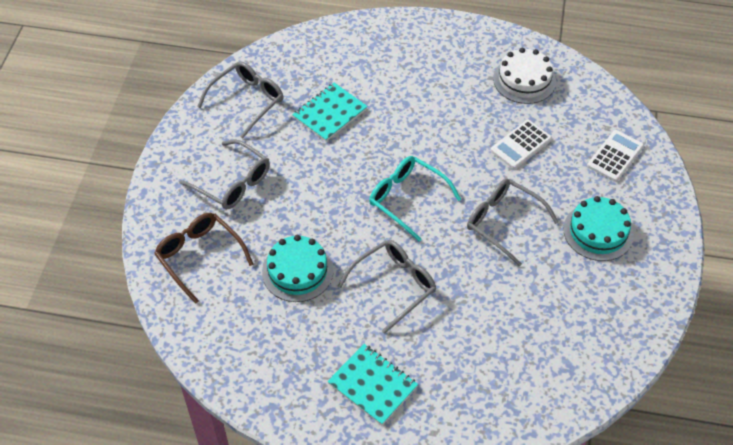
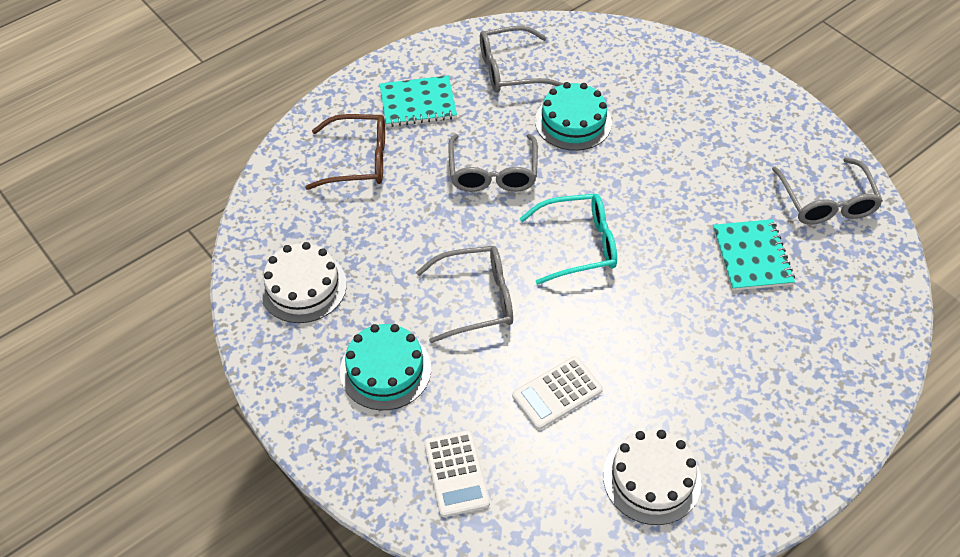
camera: 130 degrees right, 0 degrees up
brown glasses [154,213,254,304] -> brown glasses moved to [305,114,385,190]
grey glasses [179,139,270,210] -> grey glasses moved to [480,26,564,93]
white calculator [491,120,552,169] -> white calculator turned 120 degrees counterclockwise [512,356,603,430]
none -> white cake [260,242,347,323]

